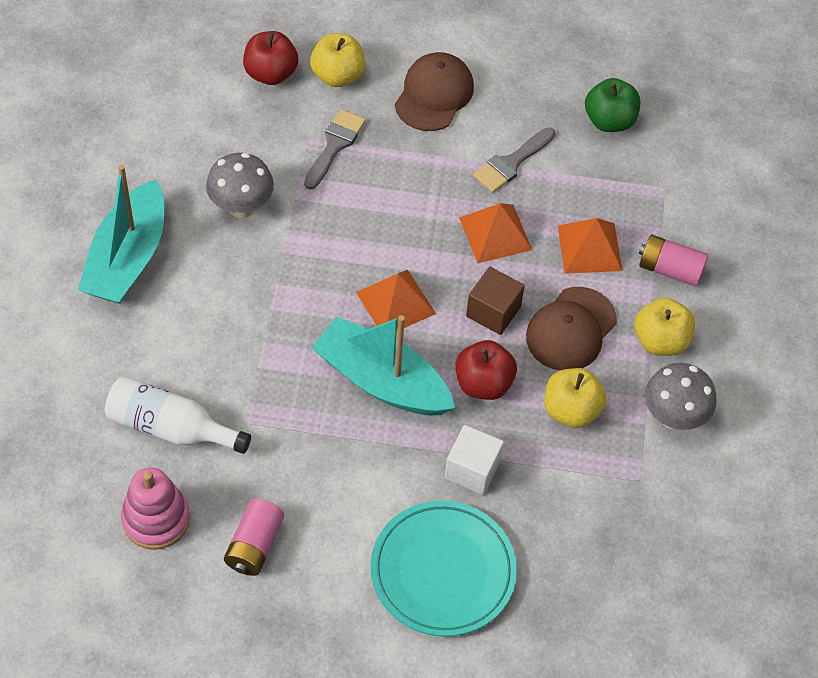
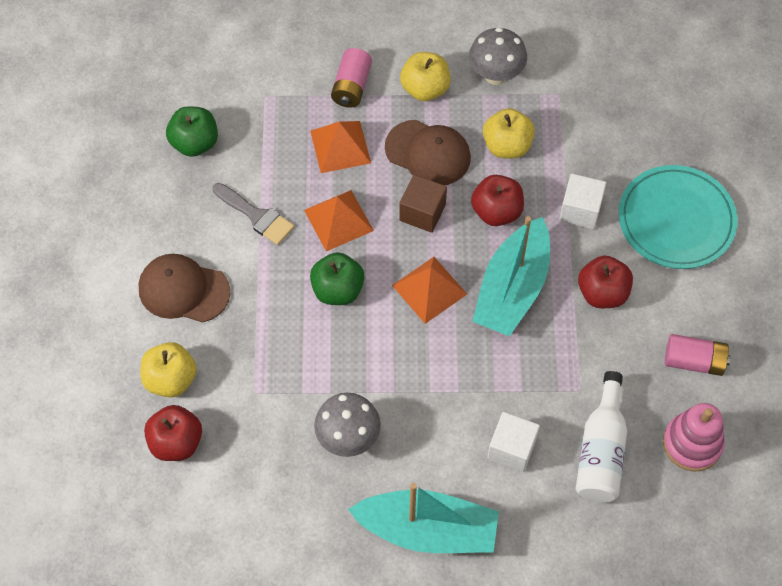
camera: 95 degrees left, 5 degrees up
grey brush [304,109,366,190] -> none
none -> green apple [310,252,365,305]
none -> white cube [487,412,540,472]
none -> red apple [578,256,633,308]

